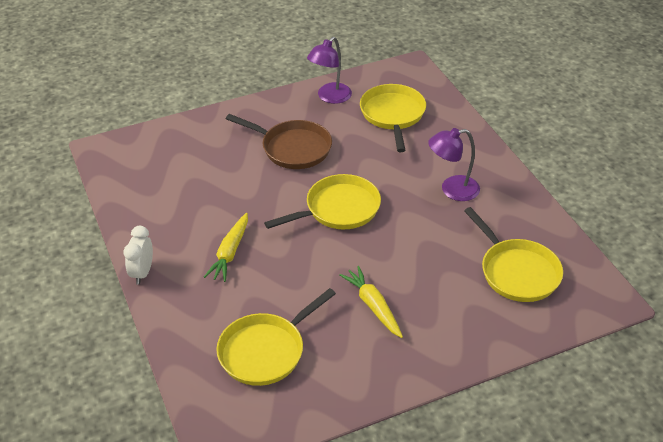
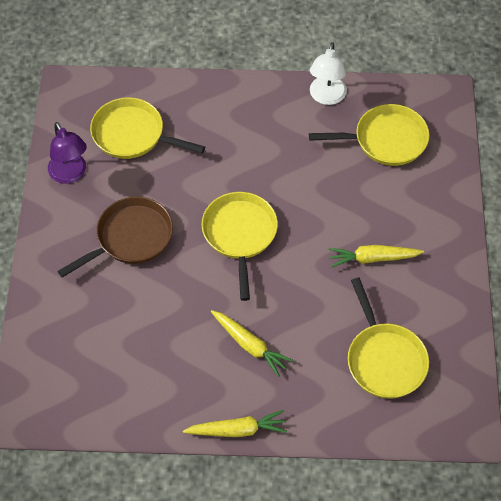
camera: 65 degrees left, 15 degrees up
white clock [124,226,153,285] -> yellow carrot [183,410,287,437]
purple lamp [428,128,480,201] -> none
none -> white lamp [310,42,347,105]

